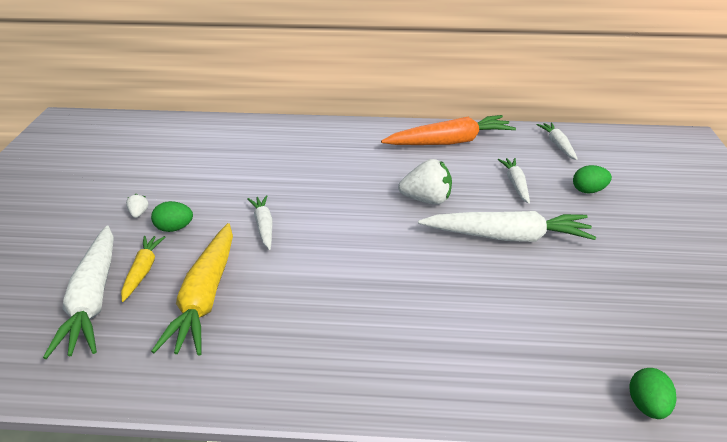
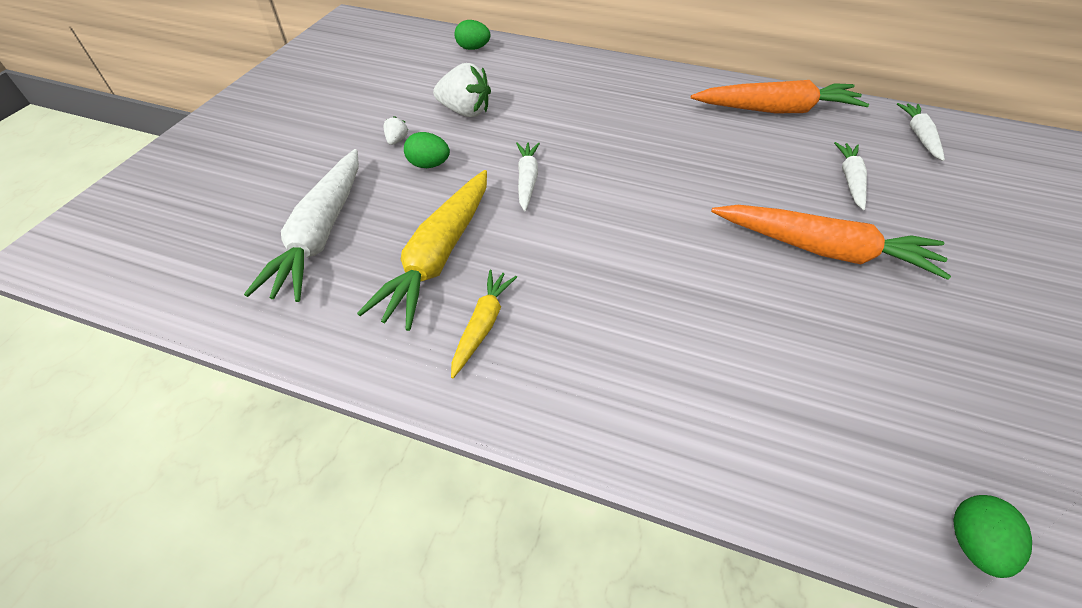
camera: 15 degrees right, 15 degrees up
yellow carrot [121,236,165,302] -> yellow carrot moved to [451,270,517,378]
white strawberry [398,159,452,205] -> white strawberry moved to [433,63,491,117]
white carrot [418,211,596,242] -> orange carrot [711,205,951,280]
green egg [573,165,612,194] -> green egg moved to [454,20,490,50]

